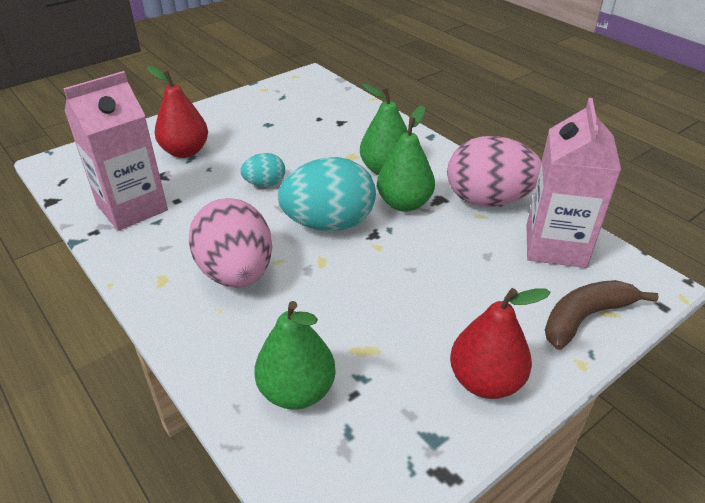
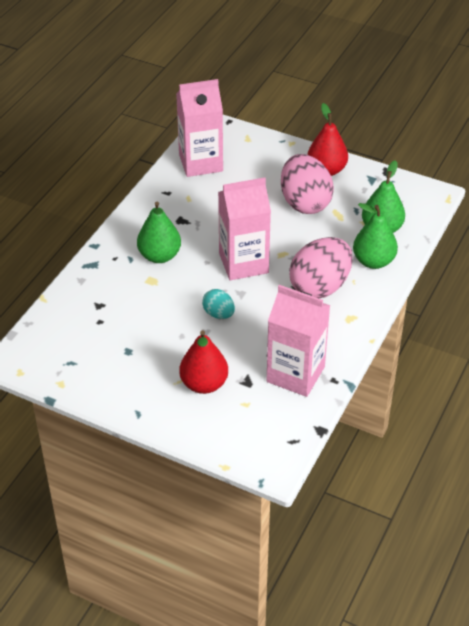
camera: 115 degrees left, 5 degrees up
turquoise egg [278,157,376,231] -> pink carton [218,177,271,280]
green pear [377,105,435,212] -> green pear moved to [353,203,398,269]
pink egg [447,136,542,207] -> pink egg moved to [281,154,334,214]
brown banana [545,280,659,350] -> none

